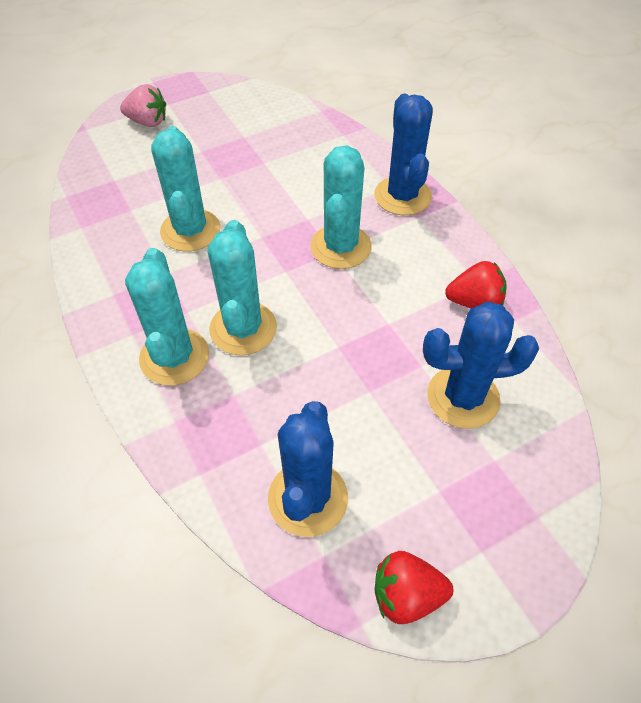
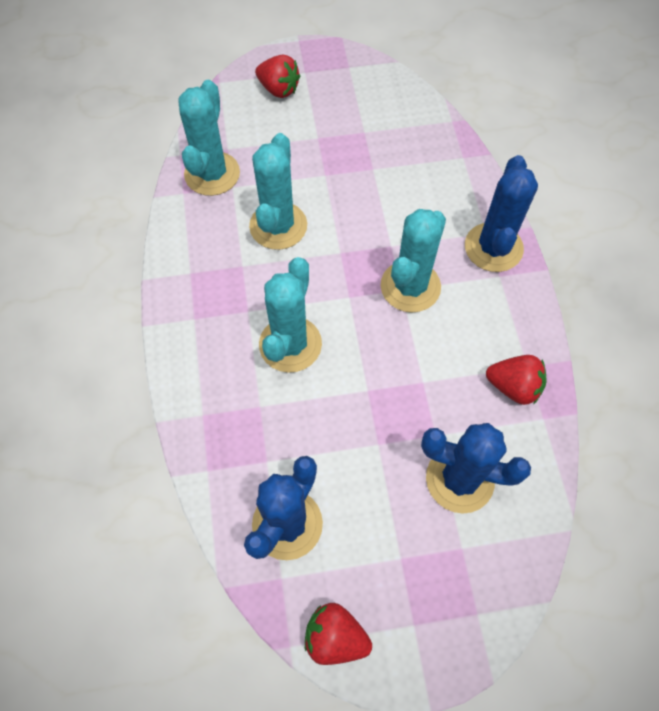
camera: 20 degrees right, 10 degrees up
pink strawberry [120,84,166,127] -> red strawberry [255,55,300,98]
turquoise cactus [125,248,209,385] -> turquoise cactus moved to [178,80,240,196]

